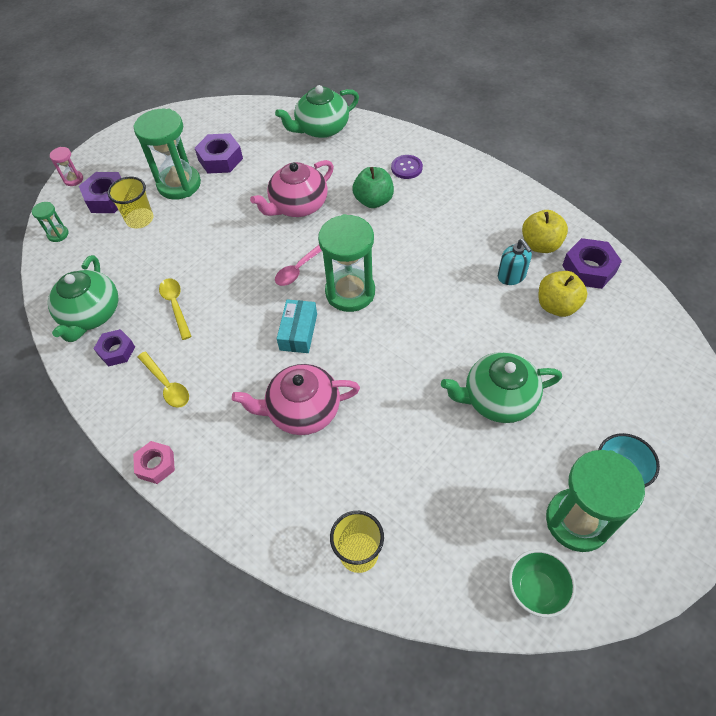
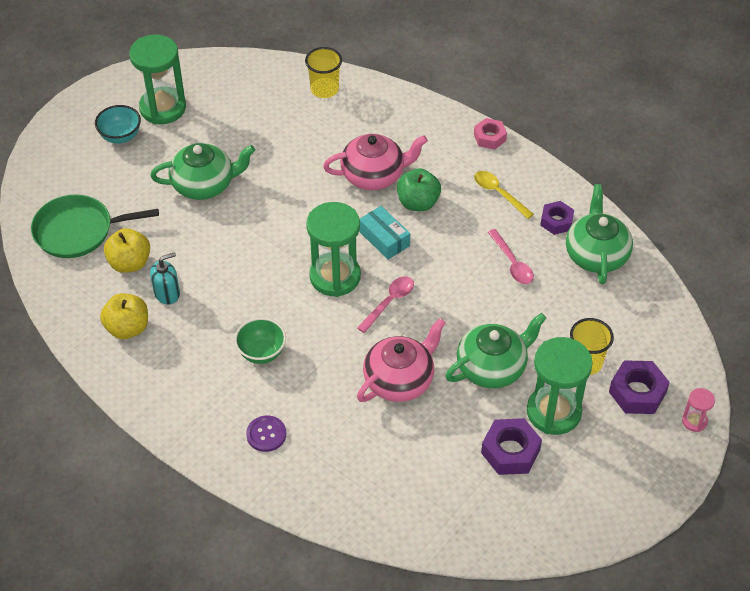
camera: 175 degrees right, 5 degrees down
green hourglass [32,202,69,242] -> none
yellow spoon [159,278,192,340] -> pink spoon [488,229,534,284]
green teapot [275,85,359,138] -> green teapot moved to [445,313,547,388]
turquoise box [277,299,317,353] -> turquoise box turned 45 degrees counterclockwise [359,206,410,259]
green apple [352,167,394,208] -> green apple moved to [397,168,441,211]
turquoise soap dispenser [498,239,532,285] -> turquoise soap dispenser turned 90 degrees clockwise [150,252,180,305]
green bowl [509,550,576,618] -> green bowl moved to [234,318,286,364]
purple nut [562,238,622,289] -> none
none -> green pan [31,195,159,258]

